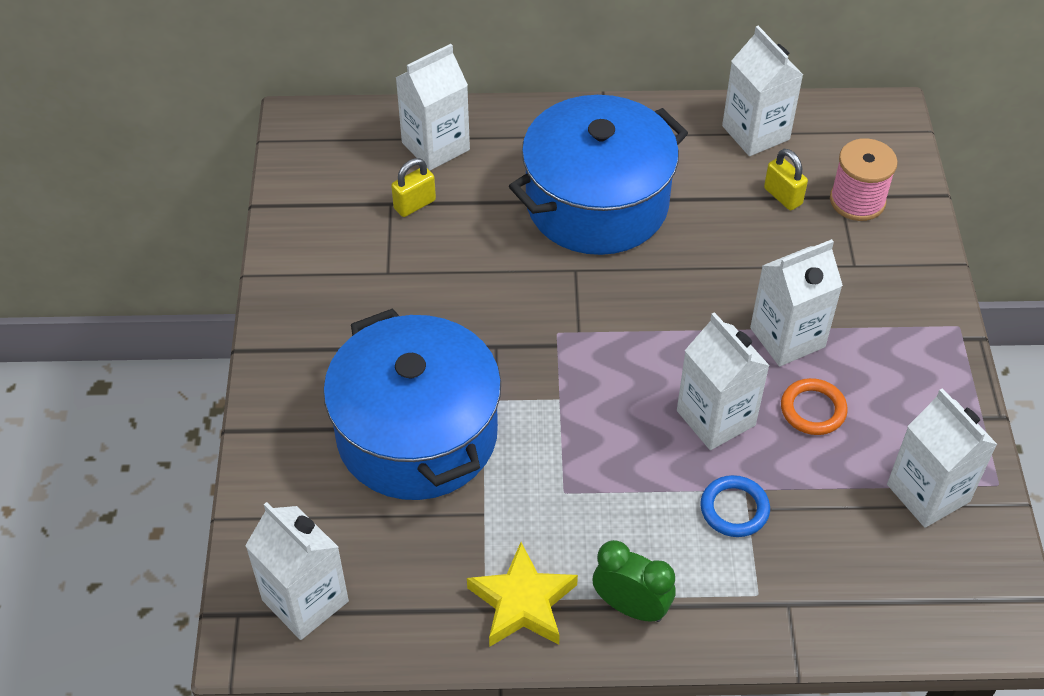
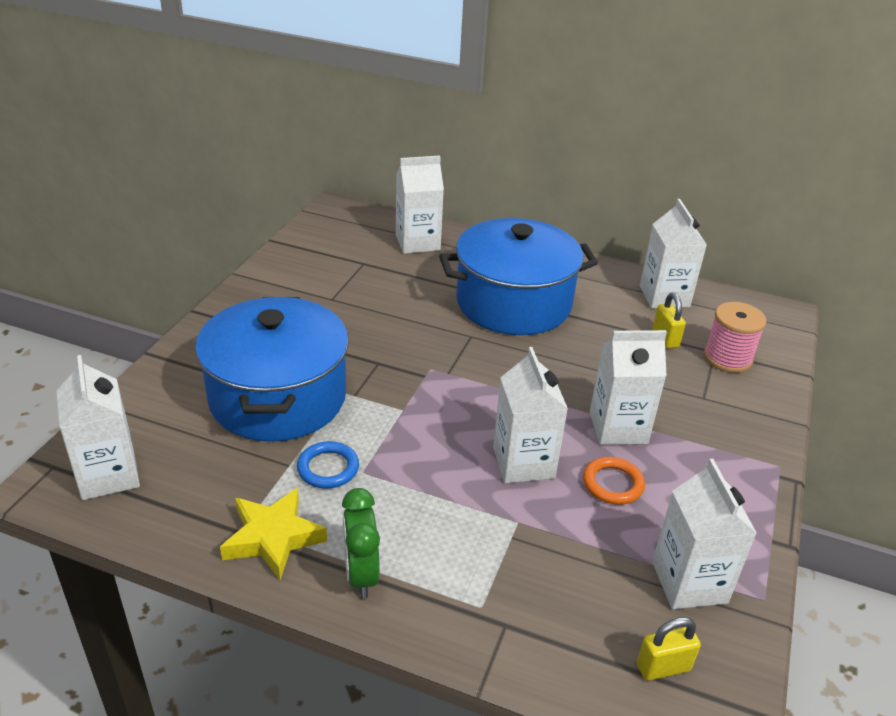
camera: 20 degrees right, 15 degrees down
yellow padlock [391,158,436,217] -> yellow padlock moved to [637,617,701,681]
green clock [592,540,676,622] -> green clock turned 150 degrees counterclockwise [342,488,380,599]
blue ring [700,475,770,537] -> blue ring moved to [297,441,359,489]

